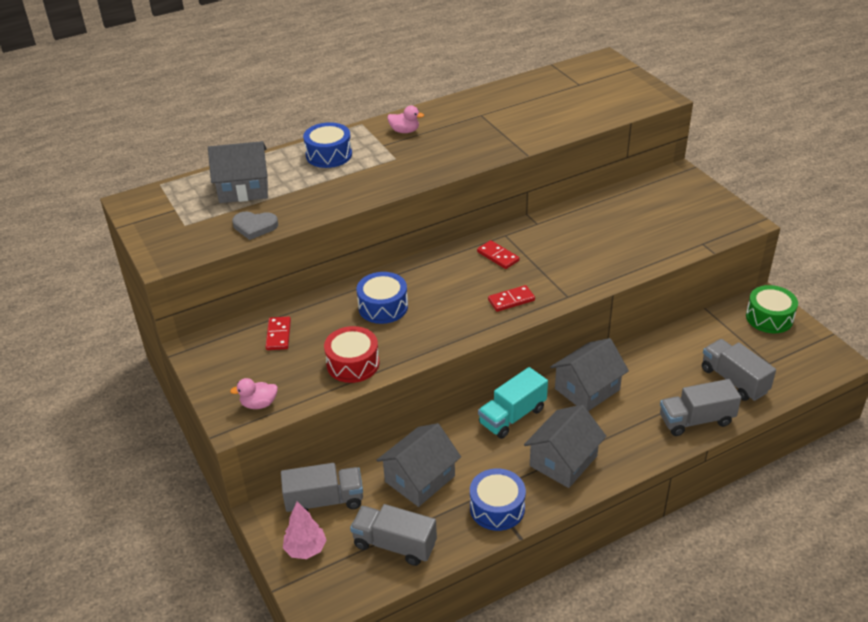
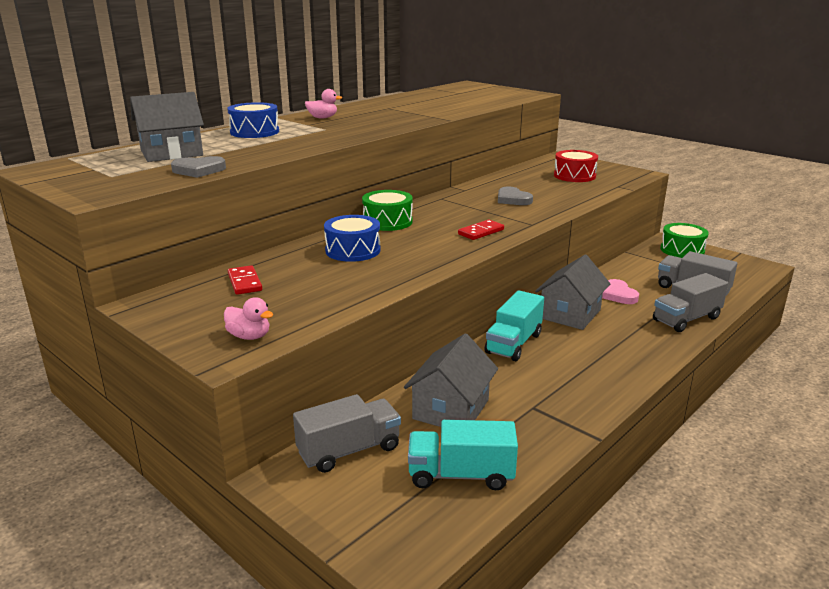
camera: 20 degrees left, 15 degrees down
pink duck [230,378,278,409] -> pink duck turned 120 degrees counterclockwise [224,297,273,340]
pink tree [283,502,327,559] -> none
red drum [324,326,379,383] -> red drum moved to [554,150,598,182]
grey truck [350,504,437,566] -> turquoise truck [408,420,518,490]
blue drum [470,468,526,531] -> none
red domino [477,240,520,269] -> none
grey house [524,405,606,488] -> none
none -> green drum [362,190,413,231]
none -> grey heart [498,187,533,205]
none -> pink heart [602,279,639,304]

